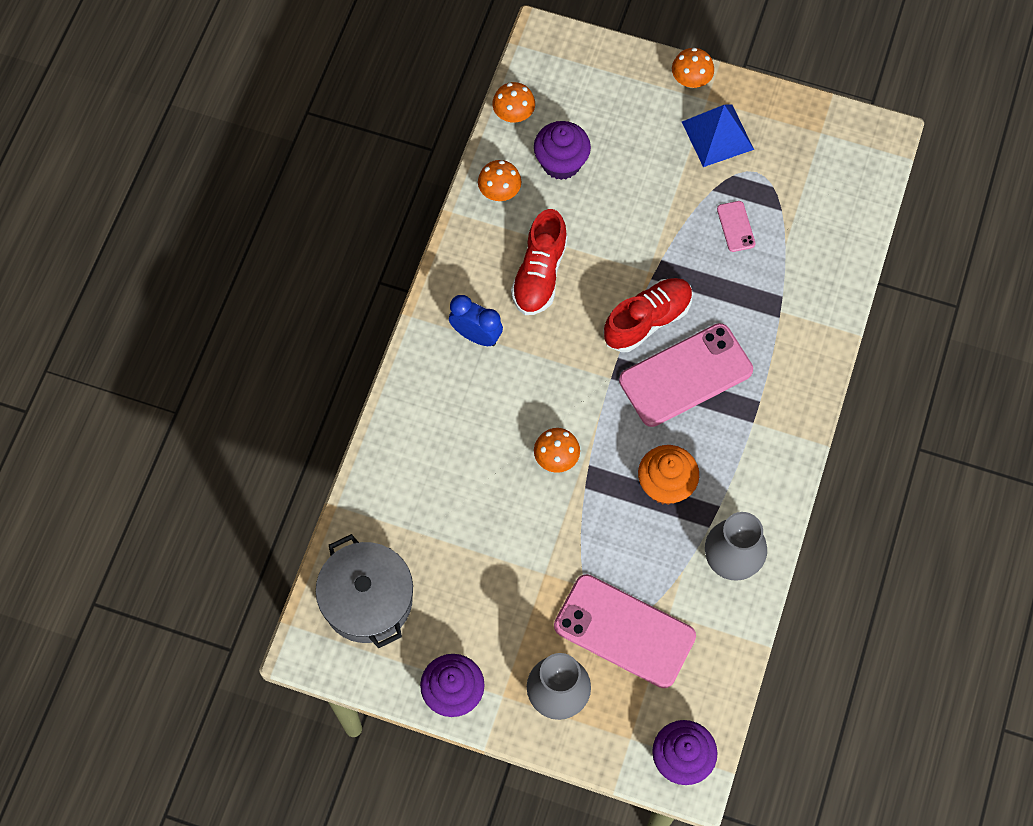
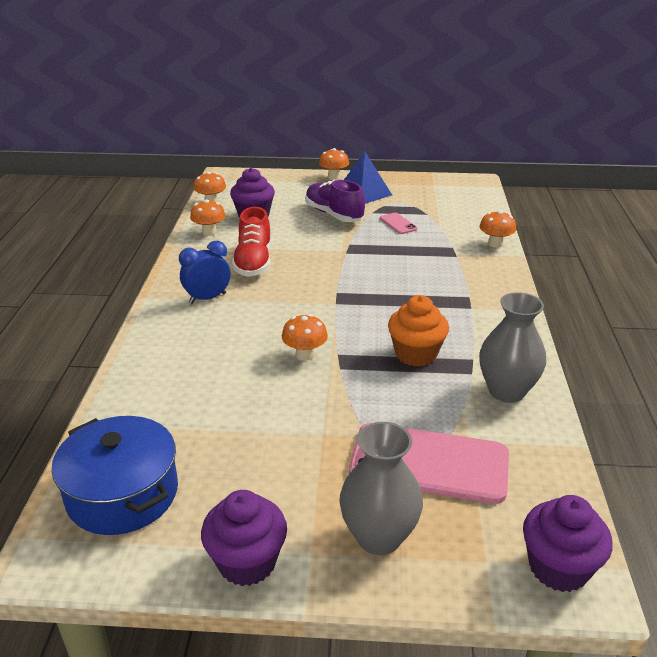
camera: 15 degrees left, 35 degrees down
grey pot [316,534,413,648] -> blue pot [52,416,178,535]
blue clock [449,295,503,346] -> blue clock turned 45 degrees counterclockwise [179,241,230,304]
red shoe [603,278,693,352] -> none
pink phone [619,323,753,427] -> none
none -> purple shoe [305,180,365,222]
none -> orange mushroom [479,211,516,248]

